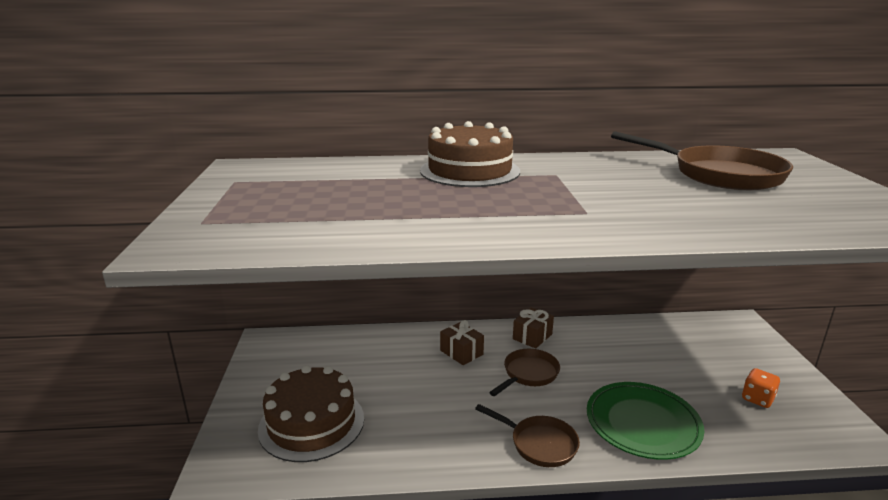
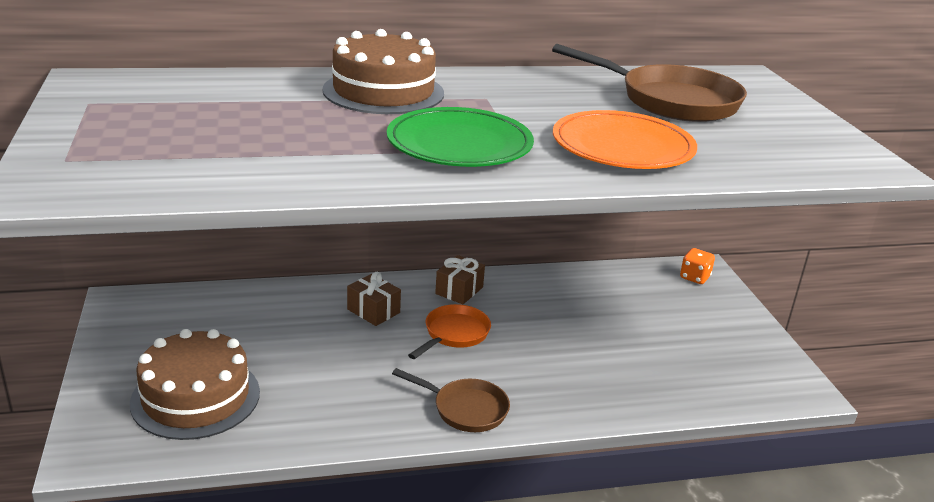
camera: 10 degrees left, 5 degrees up
brown pan [489,349,560,396] -> orange pan [408,304,491,359]
green plate [587,382,704,460] -> green plate moved to [387,107,534,167]
orange dice [742,368,780,408] -> orange dice moved to [680,248,715,284]
none -> orange plate [553,110,697,169]

